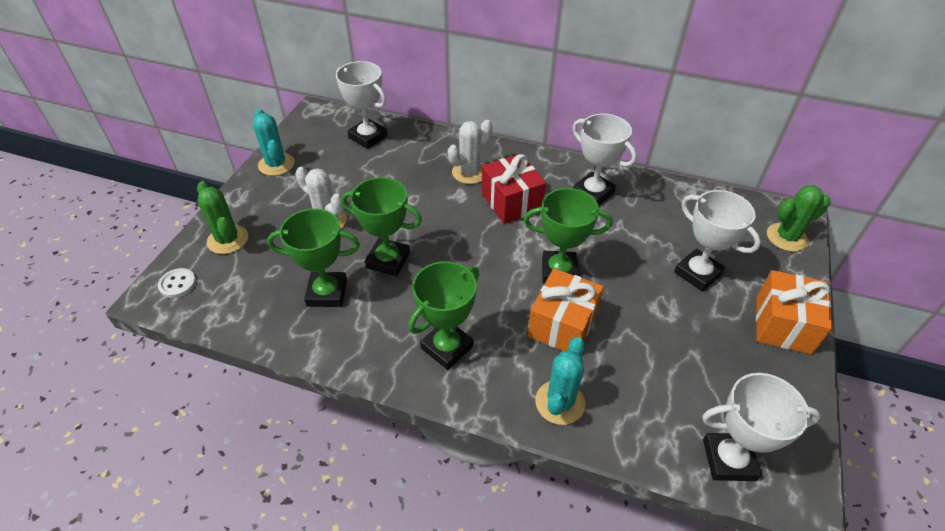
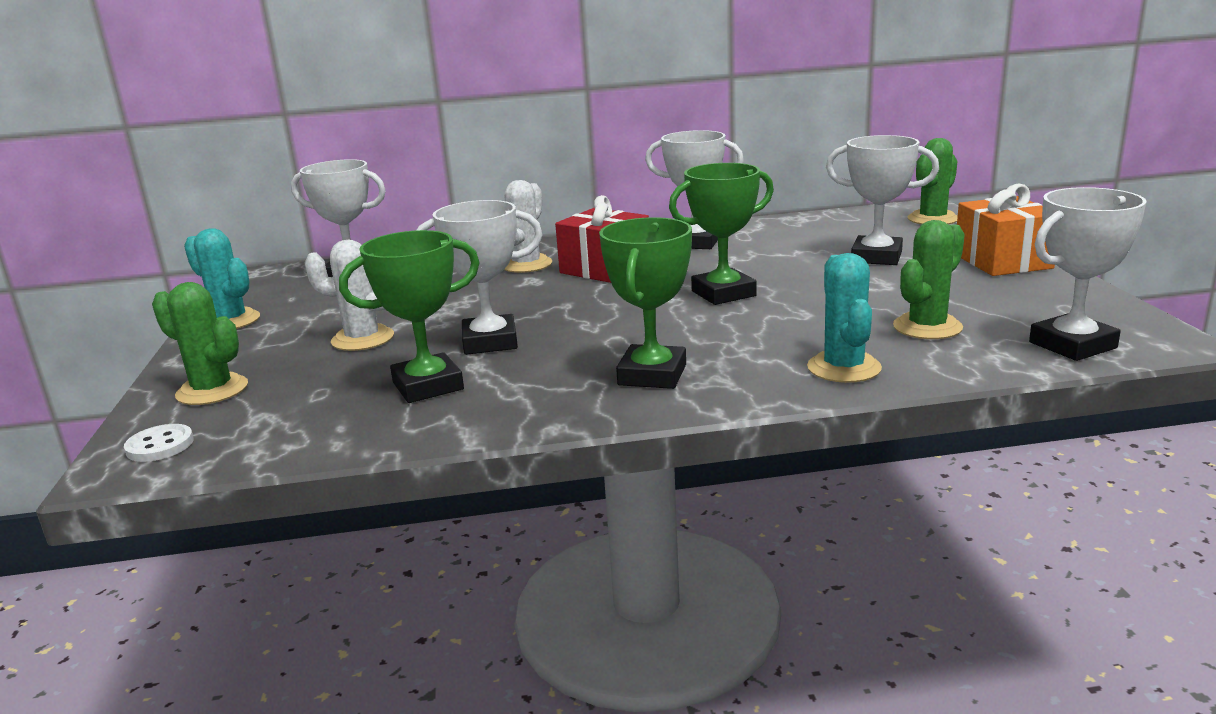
camera: 25 degrees left, 25 degrees down
green trophy [341,177,422,276] -> white trophy [416,200,543,355]
orange gift [528,268,603,351] -> none
none -> green cactus [893,220,965,339]

